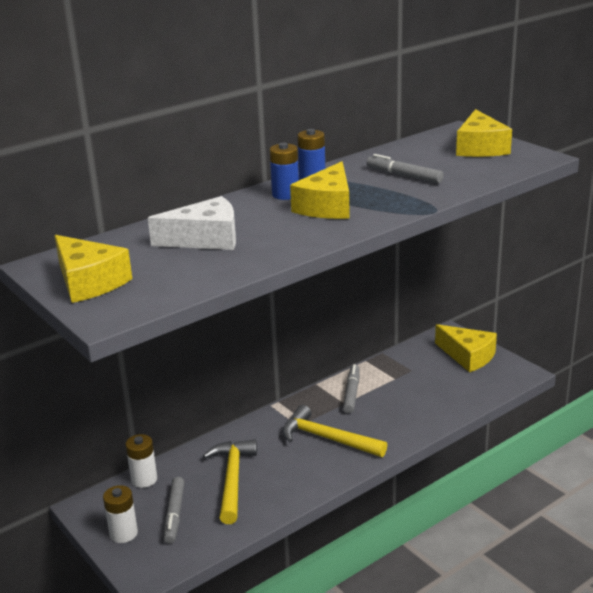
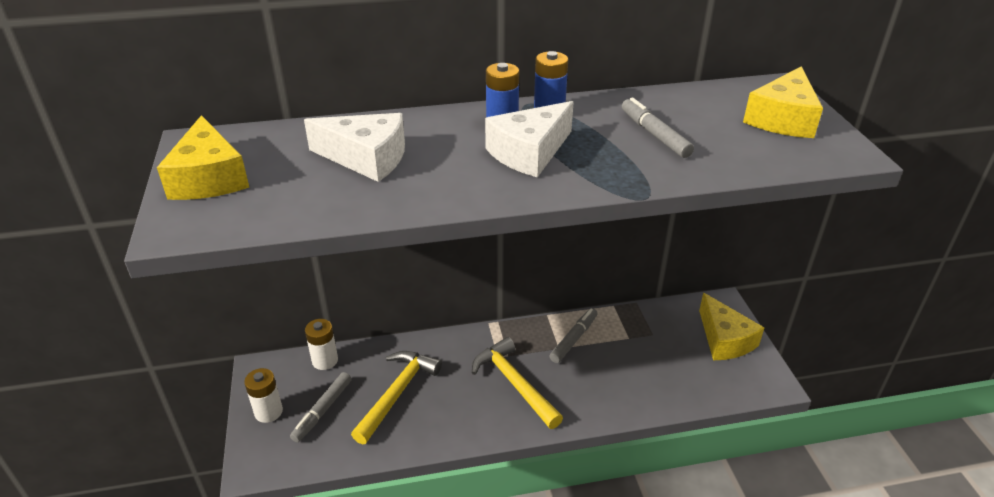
camera: 25 degrees right, 10 degrees up
yellow cheese [290,161,350,219] -> white cheese [485,101,574,177]

